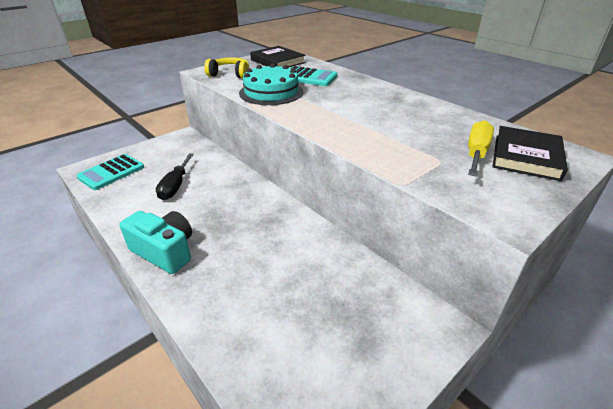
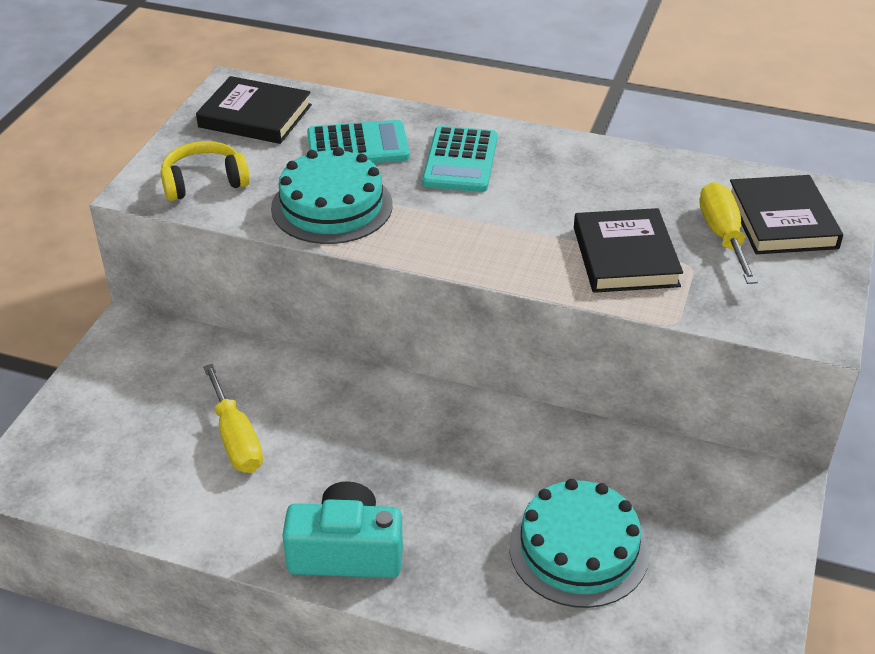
camera: 30 degrees left, 5 degrees up
turquoise calculator [76,154,144,190] -> turquoise calculator moved to [422,126,498,192]
black screwdriver [156,153,194,200] -> yellow screwdriver [203,364,263,473]
none -> turquoise cake [509,479,649,608]
none -> black book [574,208,683,293]

